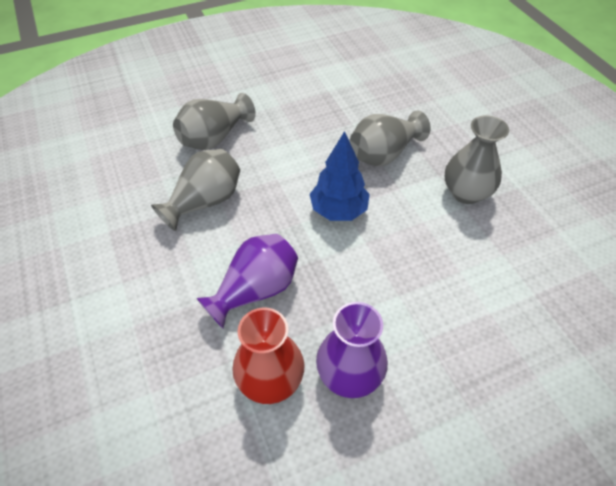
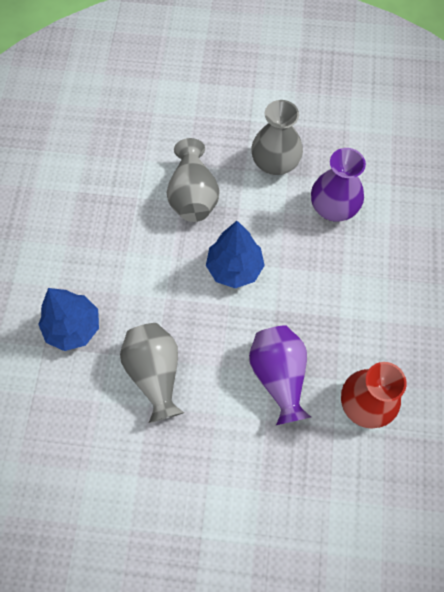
camera: 60 degrees left, 15 degrees up
grey vase [173,93,256,150] -> blue tree [38,288,99,351]
purple vase [316,302,388,398] -> purple vase moved to [311,148,366,221]

